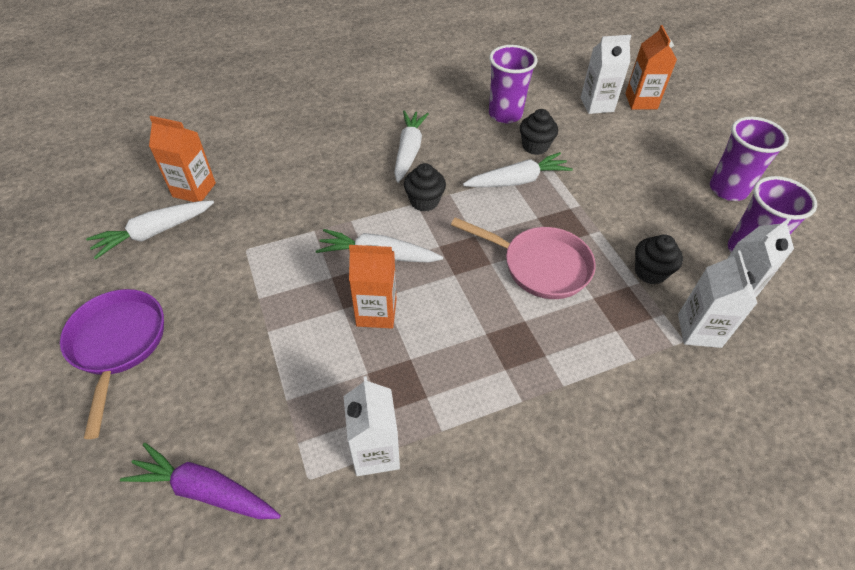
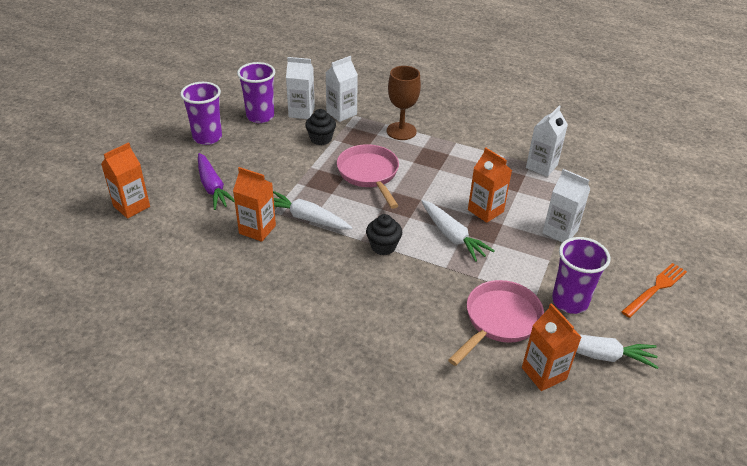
camera: 135 degrees left, 10 degrees down
purple pan [60,289,164,439] -> orange fork [621,263,687,318]
purple carrot [120,443,281,519] -> purple carrot moved to [198,153,235,210]
white carrot [394,110,429,183] -> none
purple cup [489,45,538,123] -> purple cup moved to [552,237,610,314]
black cupcake [520,109,558,155] -> orange carton [233,167,276,242]
white carton [581,35,631,114] -> white carton moved to [542,169,590,243]
none -> brown goblet [387,66,421,140]
none -> pink pan [448,280,544,366]

